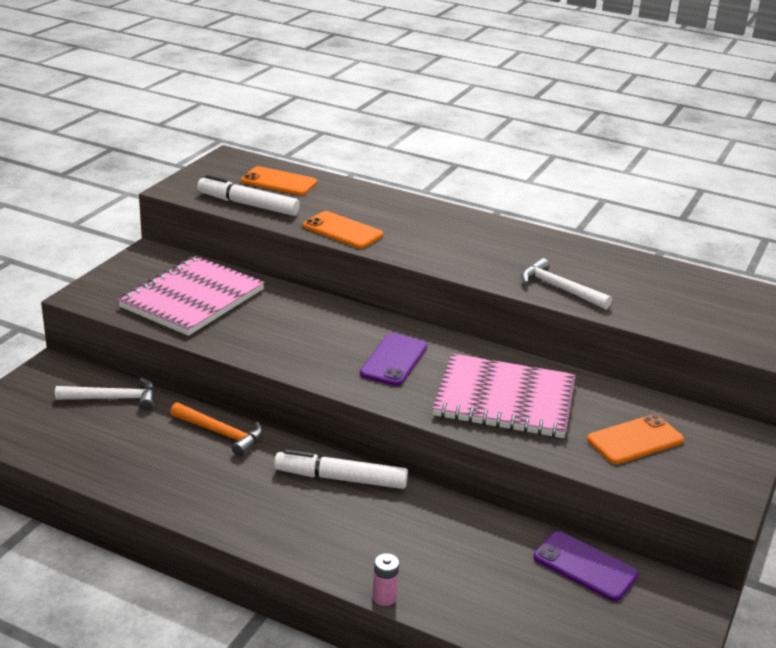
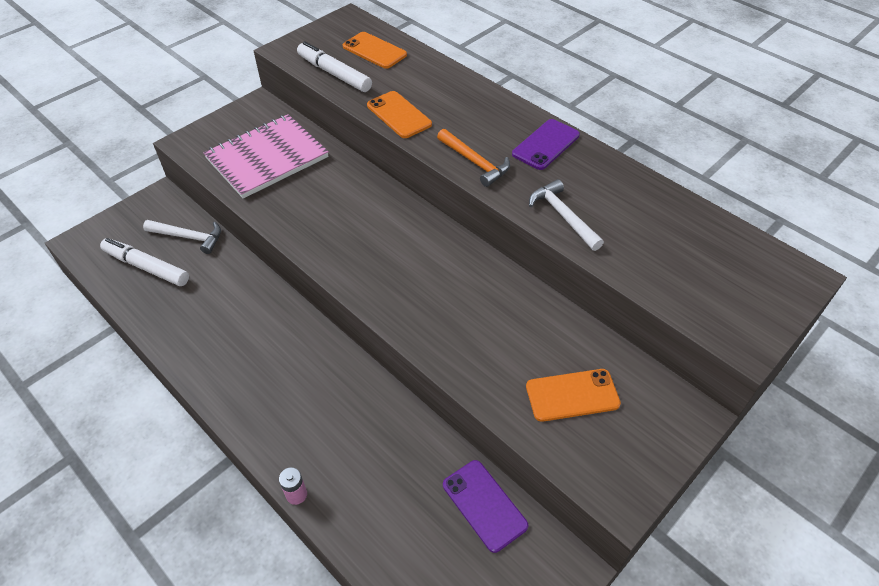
camera: 20 degrees right, 20 degrees up
orange hammer [170,402,263,457] -> orange hammer moved to [437,129,510,187]
white marker [274,449,408,489] -> white marker moved to [100,238,189,286]
purple phone [360,333,427,386] -> purple phone moved to [512,119,580,170]
pink notebook [432,353,576,438] -> none

